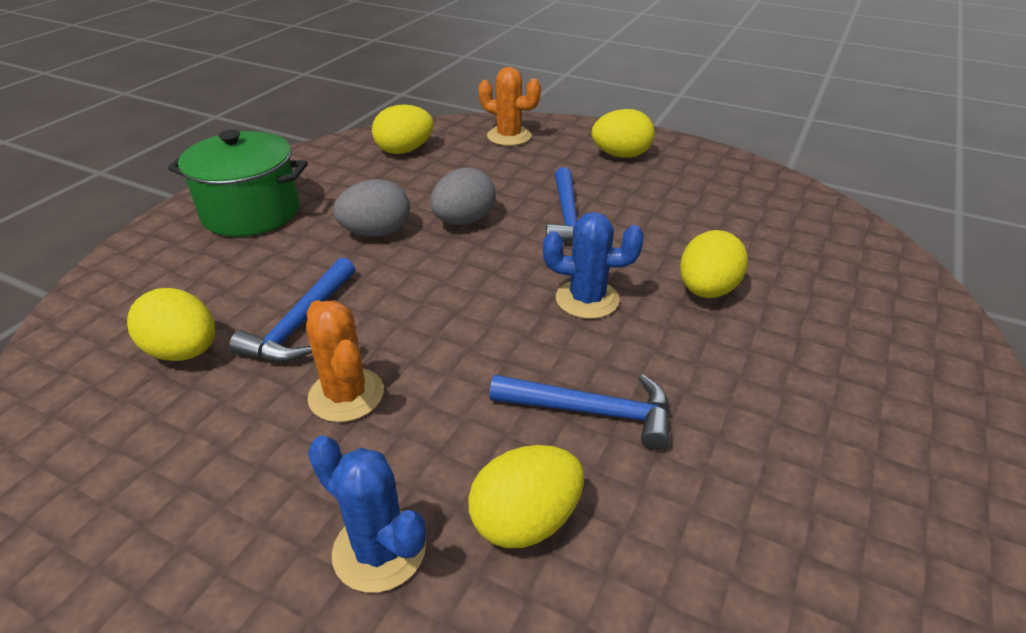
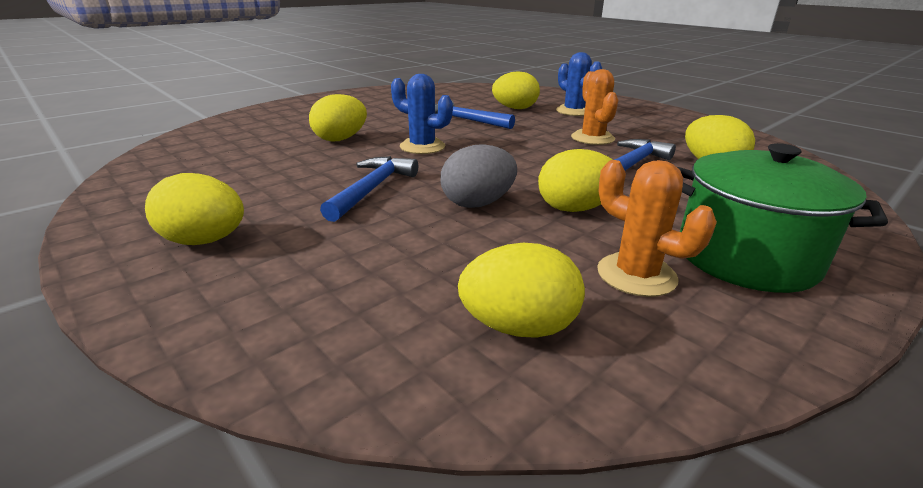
camera: 160 degrees left, 10 degrees down
grey egg [333,179,410,237] -> yellow egg [538,149,612,212]
orange cactus [478,67,541,146] -> orange cactus moved to [597,160,717,297]

